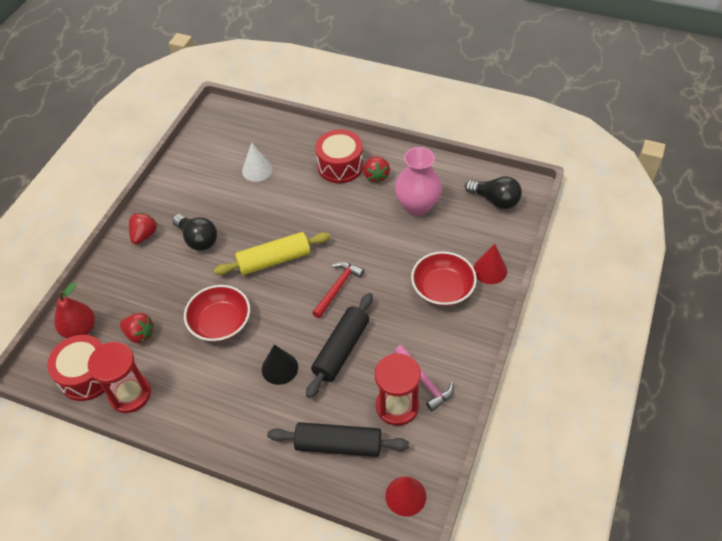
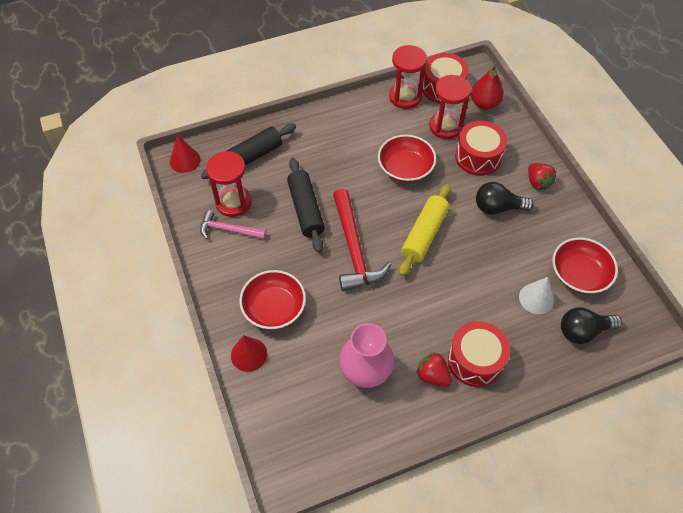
camera: 135 degrees right, 5 degrees up
red strawberry [120,313,154,343] -> red hourglass [429,75,471,139]
black cone [262,344,298,385] -> none
red hammer [312,262,364,318] -> red hammer [333,189,391,291], size x1.67
black light bulb [465,176,522,209] -> black light bulb moved to [561,307,622,344]
none -> red drum [455,121,507,176]
none -> red bowl [552,238,618,294]

